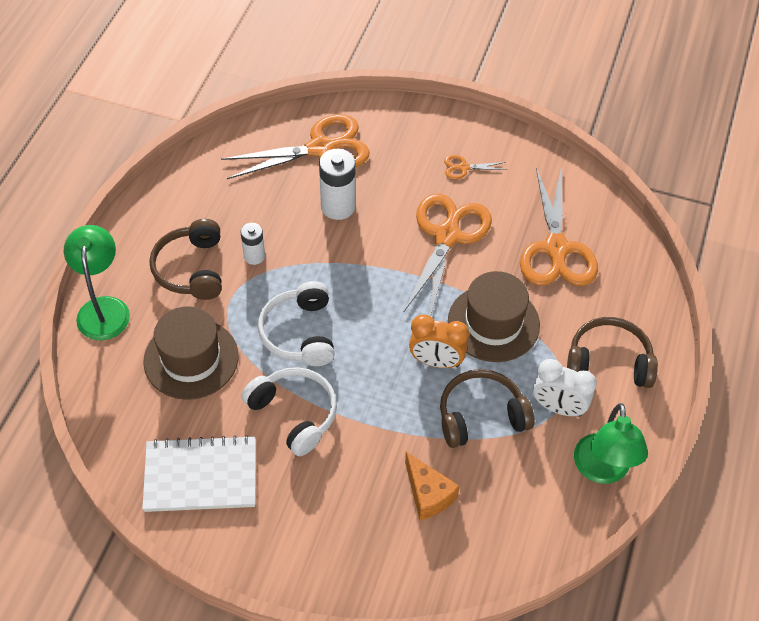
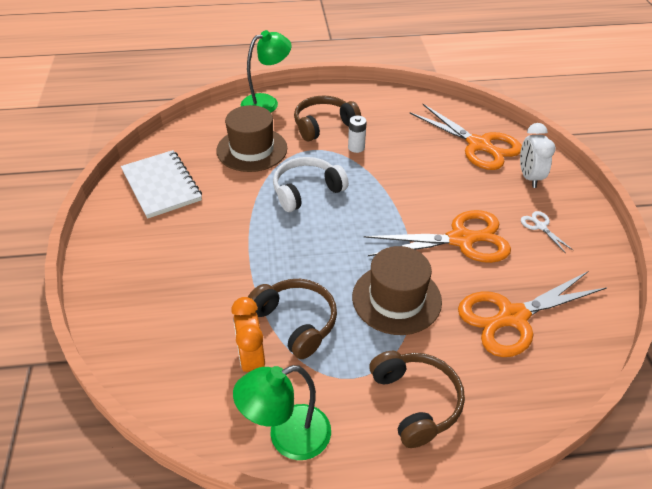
camera: 65 degrees right, 10 degrees down
white headphones [242,367,337,456] -> none
white battery [319,149,356,220] -> none
orange cheese [405,452,460,520] -> none
orange clock [409,315,469,368] -> orange clock moved to [231,297,265,372]
orange scissors [444,155,507,179] -> white scissors [521,211,573,252]
white clock [533,359,597,417] -> white clock moved to [520,123,556,188]

